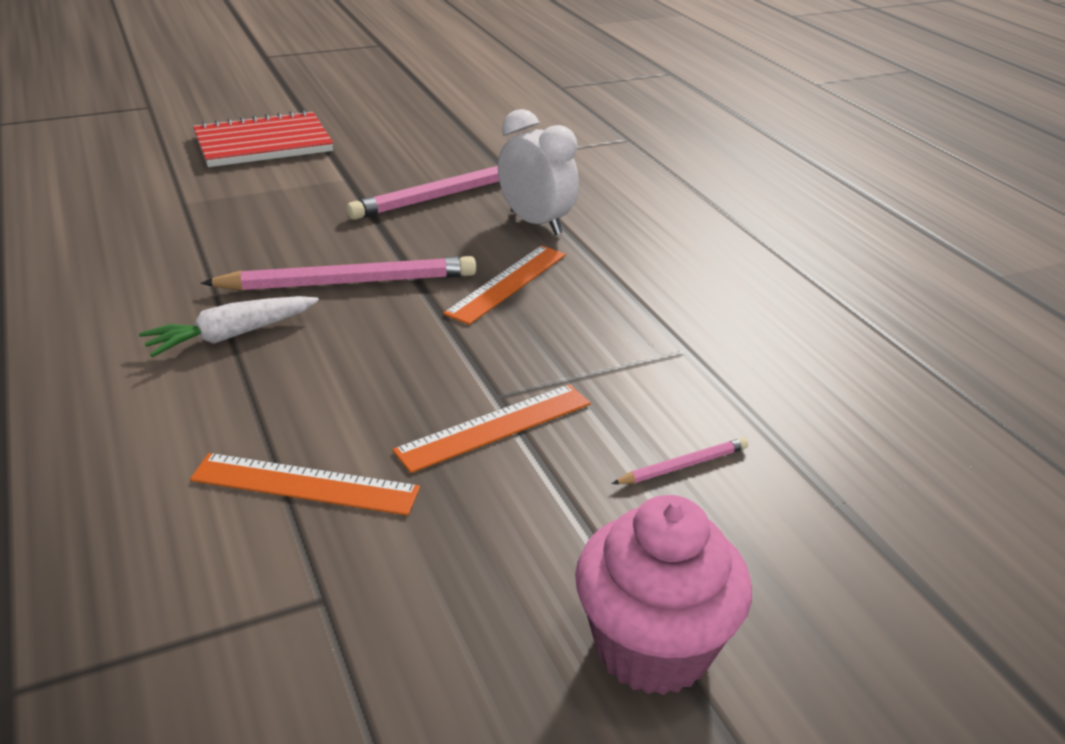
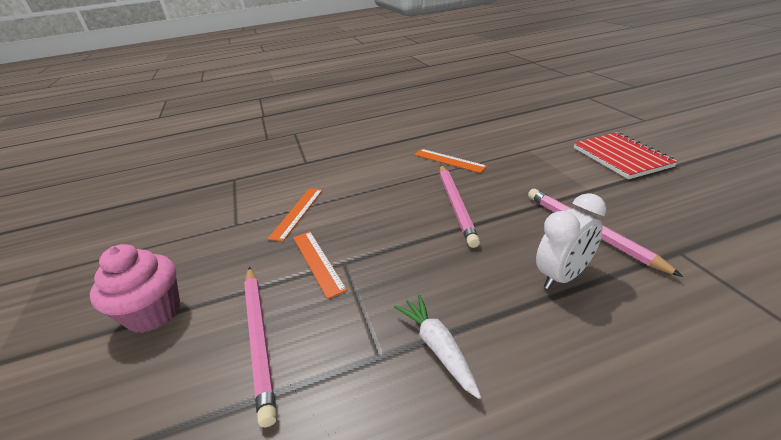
camera: 100 degrees right, 0 degrees up
white carrot [139,296,319,357] -> white carrot moved to [394,294,481,399]
orange ruler [443,245,566,325] -> orange ruler moved to [414,149,488,173]
pink pencil [612,438,748,484] -> pink pencil [244,267,277,427], size x2.18

